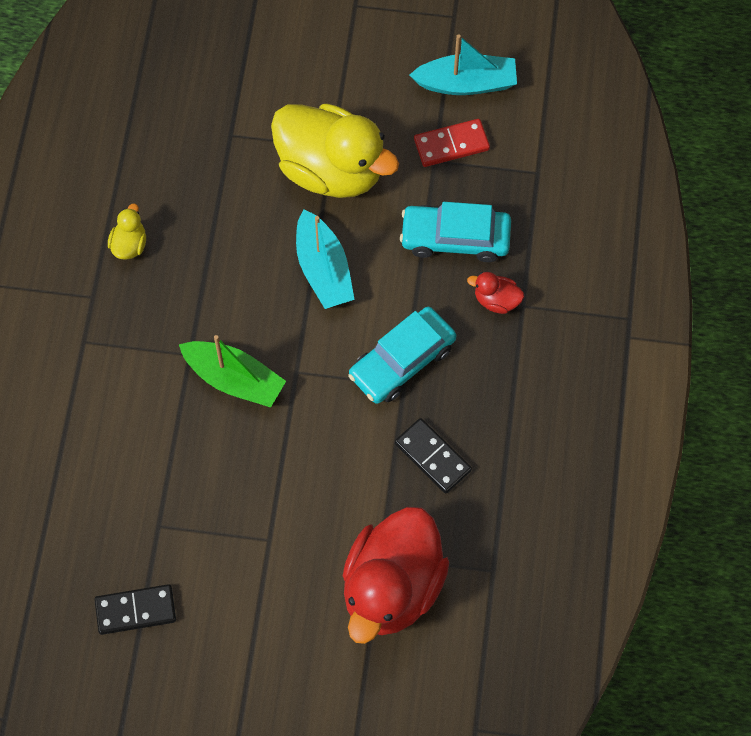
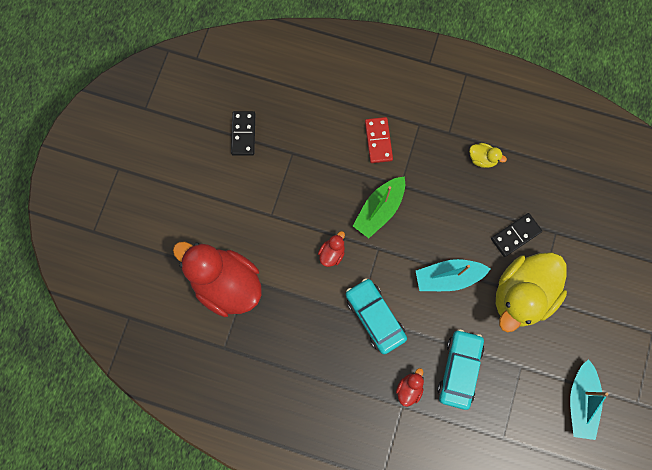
camera: 100 degrees right, 10 degrees up
black domino [395,418,472,494] -> black domino moved to [491,213,542,257]
red domino [414,119,490,167] -> red domino moved to [365,117,393,163]
none -> red duck [318,231,345,267]

